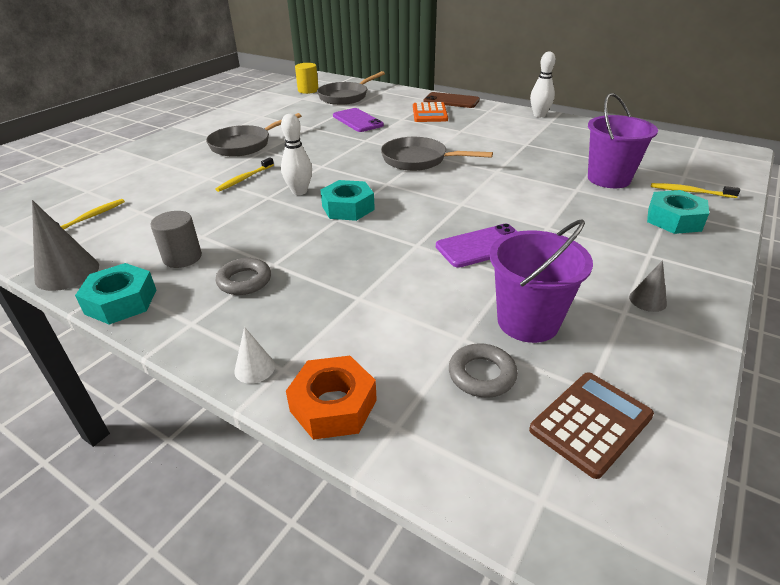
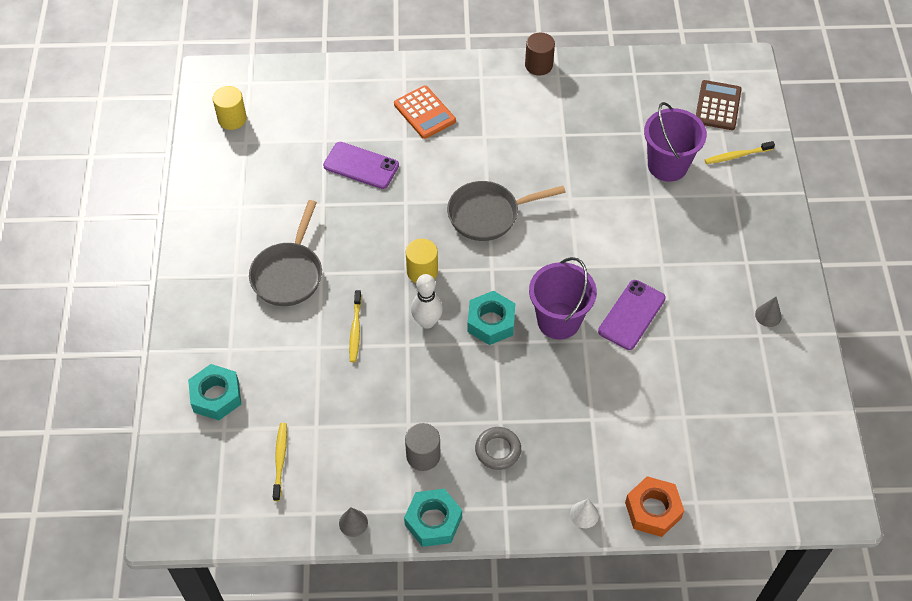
camera: 35 degrees left, 20 degrees up
grey cone [32,200,99,291] -> grey cone [339,507,368,537], size x0.54
grey pan [317,71,385,105] -> none
brown phone [424,92,480,108] -> none
grey ring [449,343,518,398] -> none
purple bucket [490,219,593,343] -> purple bucket moved to [529,257,597,340]
brown calculator [529,372,654,479] -> brown calculator moved to [696,80,741,130]
white bowling pin [530,51,556,117] -> brown cylinder [525,33,555,76]
turquoise nut [647,190,709,234] -> turquoise nut moved to [188,364,241,420]
none -> yellow cylinder [406,239,438,283]

